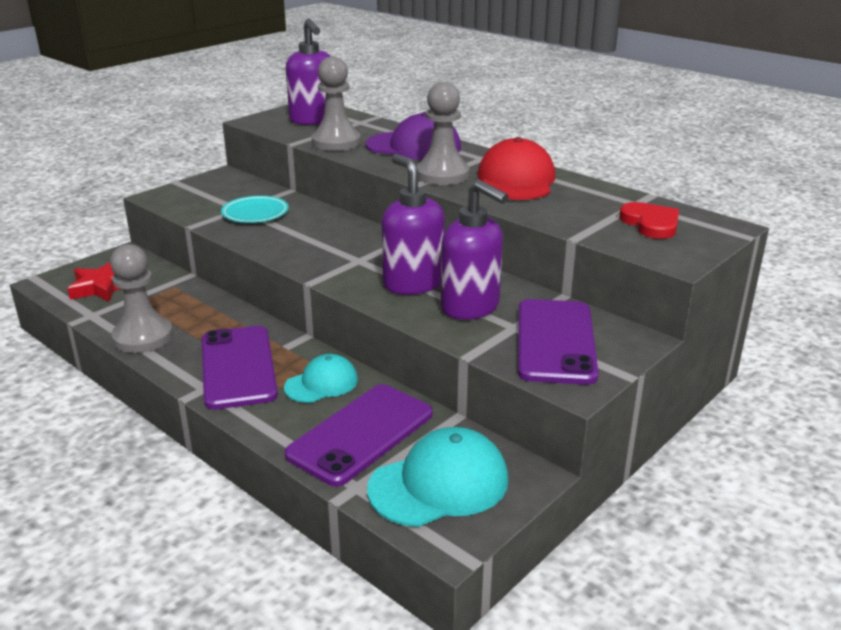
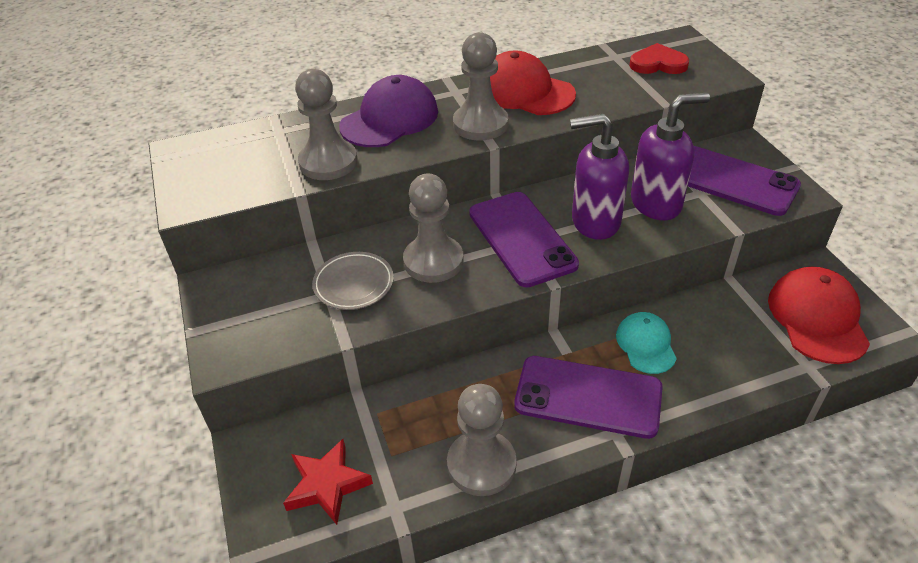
camera: 60 degrees left, 15 degrees up
turquoise plate [221,196,289,223] -> grey plate [312,252,394,310]
purple phone [284,384,432,486] -> purple phone moved to [469,192,579,287]
purple soap dispenser [286,19,331,125] -> none
turquoise cap [367,427,508,527] -> red cap [768,267,870,364]
none -> grey pawn [403,174,464,283]

